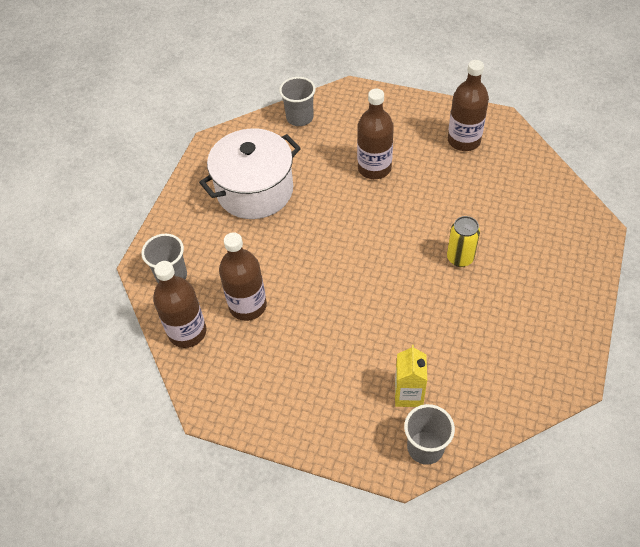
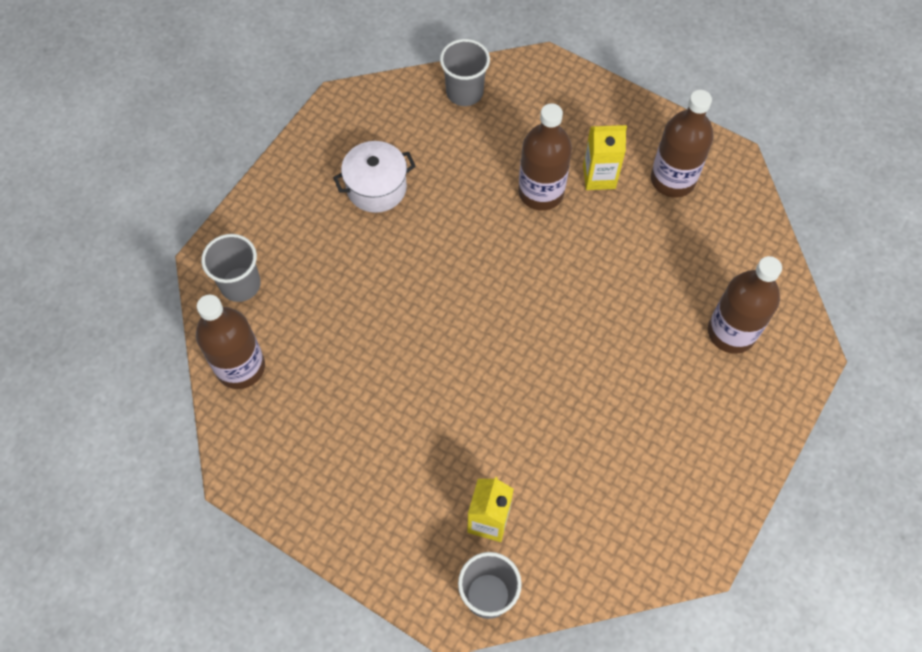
camera: 10 degrees right, 10 degrees up
white pot [199,129,301,219] -> white pot [333,141,416,213], size x0.58
brown bottle [219,232,267,321] -> brown bottle moved to [708,256,782,354]
yellow can [447,216,480,267] -> none
none -> yellow carton [583,125,627,190]

